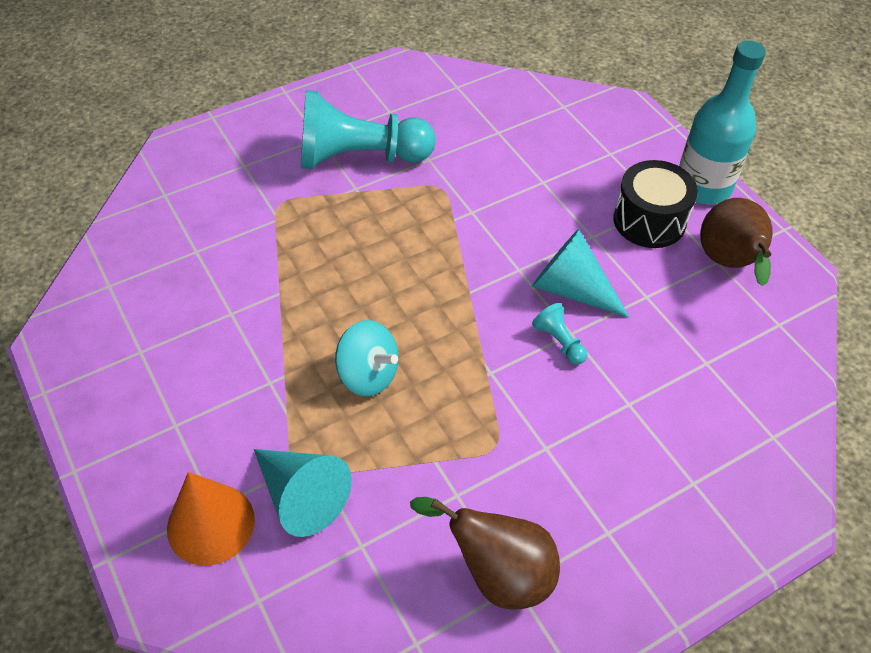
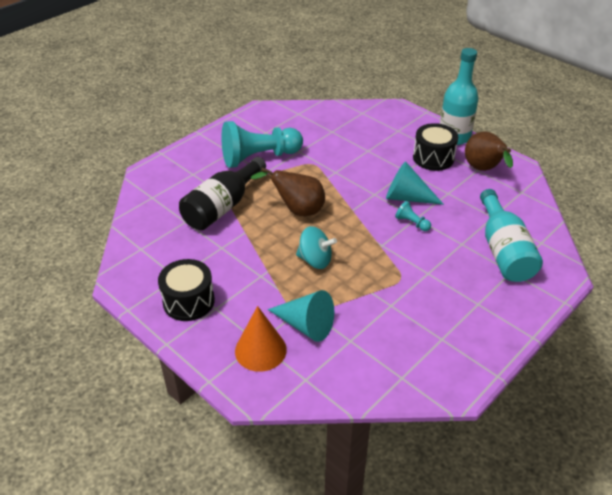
camera: 15 degrees left, 10 degrees down
brown pear [410,497,560,610] -> brown pear moved to [251,167,325,216]
none -> black drum [158,259,215,321]
none -> black bottle [179,157,266,230]
none -> turquoise bottle [480,189,543,282]

